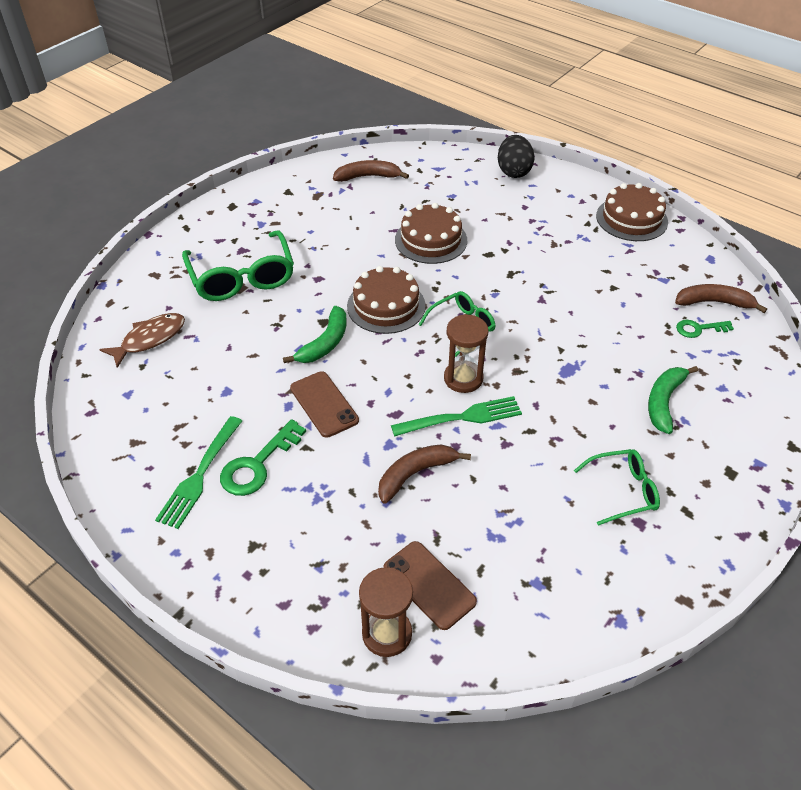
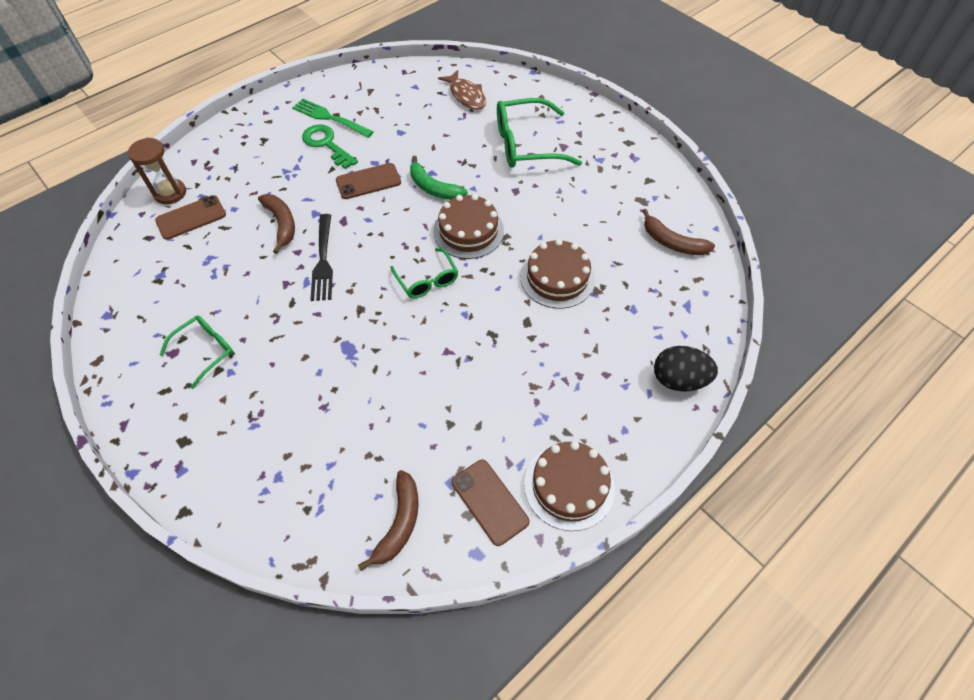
camera: 100 degrees right, 10 degrees up
brown banana [333,160,409,182] -> brown banana turned 120 degrees clockwise [642,209,715,255]
green fork [391,396,522,436] -> black fork [310,214,333,301]
brown hourglass [444,314,488,393] -> none
green glasses [574,449,660,526] -> green glasses turned 135 degrees counterclockwise [160,315,233,389]
green banana [648,366,698,434] -> none
green key [676,320,734,338] -> none
none -> brown phone [452,460,530,546]

